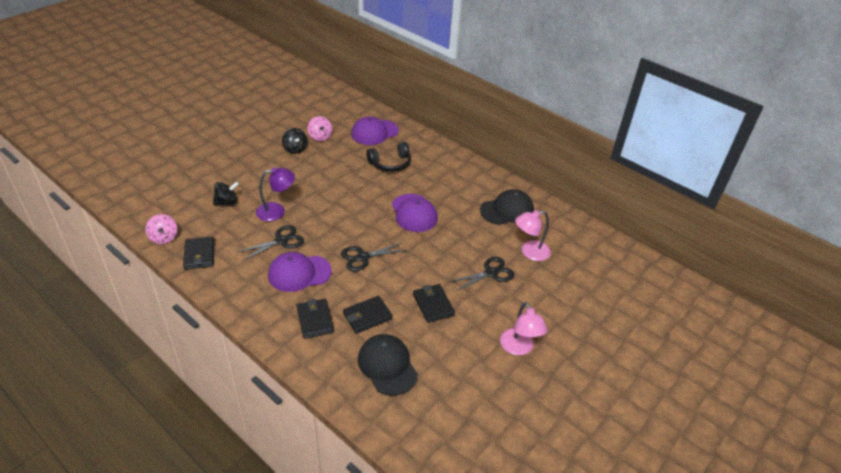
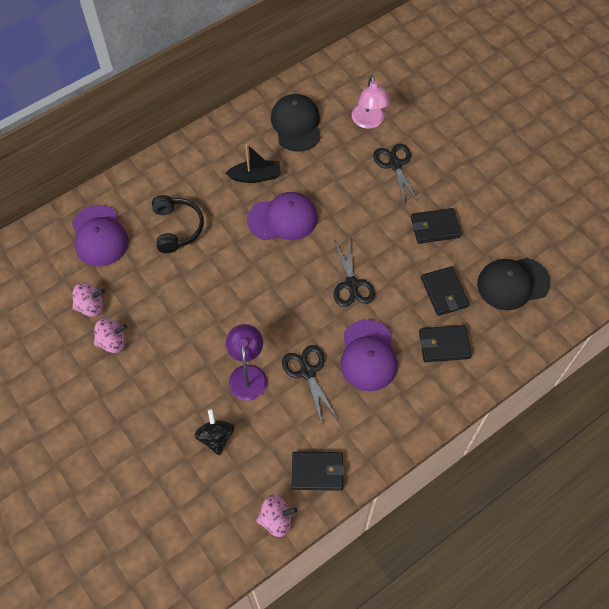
camera: 75 degrees left, 20 degrees up
black spinning top [282,128,308,154] -> pink spinning top [94,318,127,353]
pink lamp [500,302,547,355] -> none
none -> black boat [226,144,281,183]

